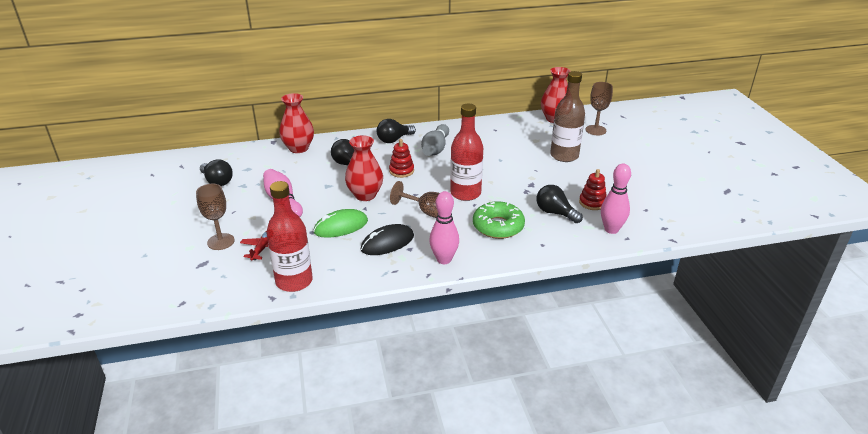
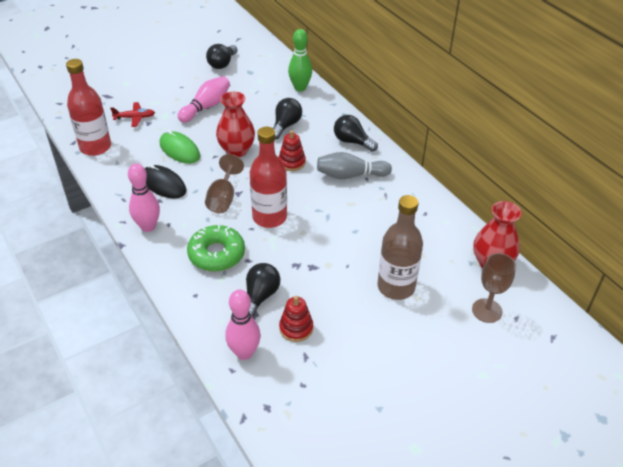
camera: 70 degrees right, 10 degrees up
brown goblet [196,184,234,250] -> none
red vase [279,93,314,153] -> green bowling pin [288,29,312,92]

